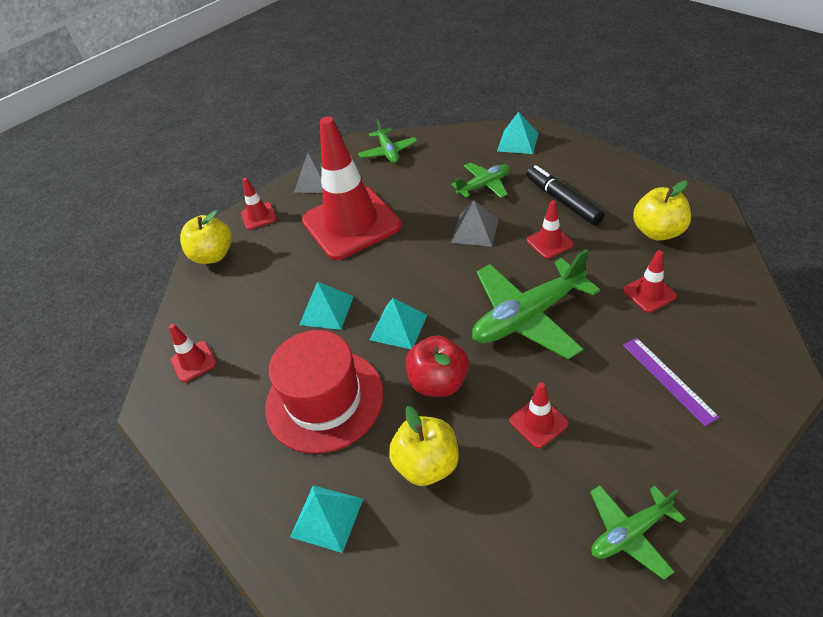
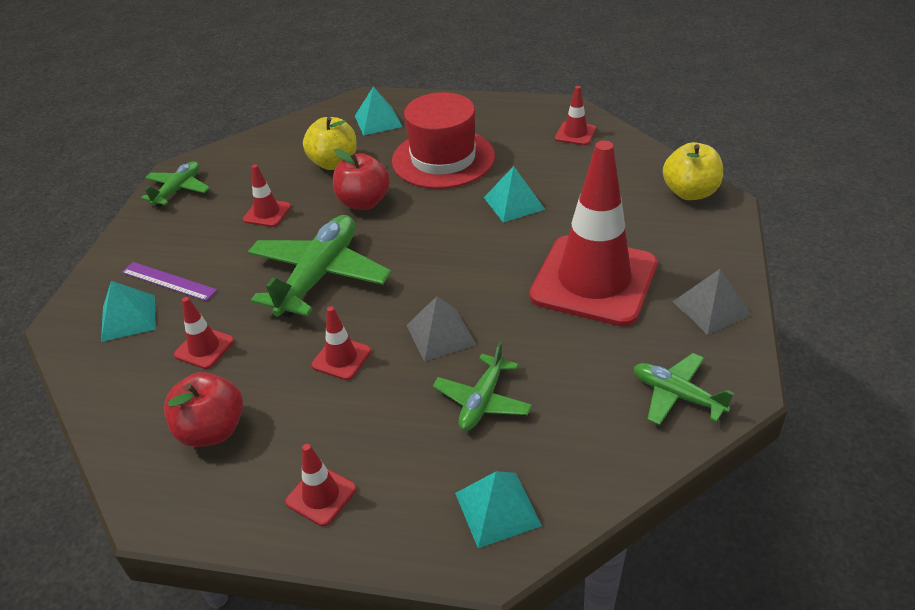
camera: 140 degrees right, 5 degrees down
red traffic cone [241,178,277,230] -> red traffic cone moved to [285,444,356,526]
turquoise pyramid [369,298,427,349] -> turquoise pyramid moved to [101,281,155,342]
black marker [526,165,605,225] -> none
yellow apple [633,181,691,241] -> red apple [164,372,243,447]

